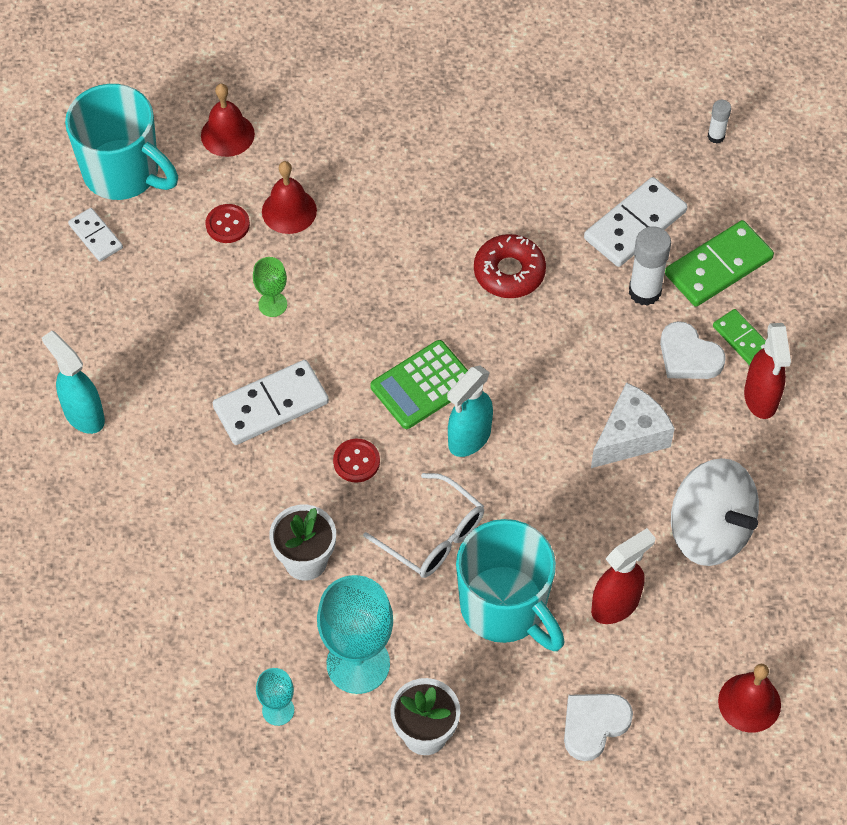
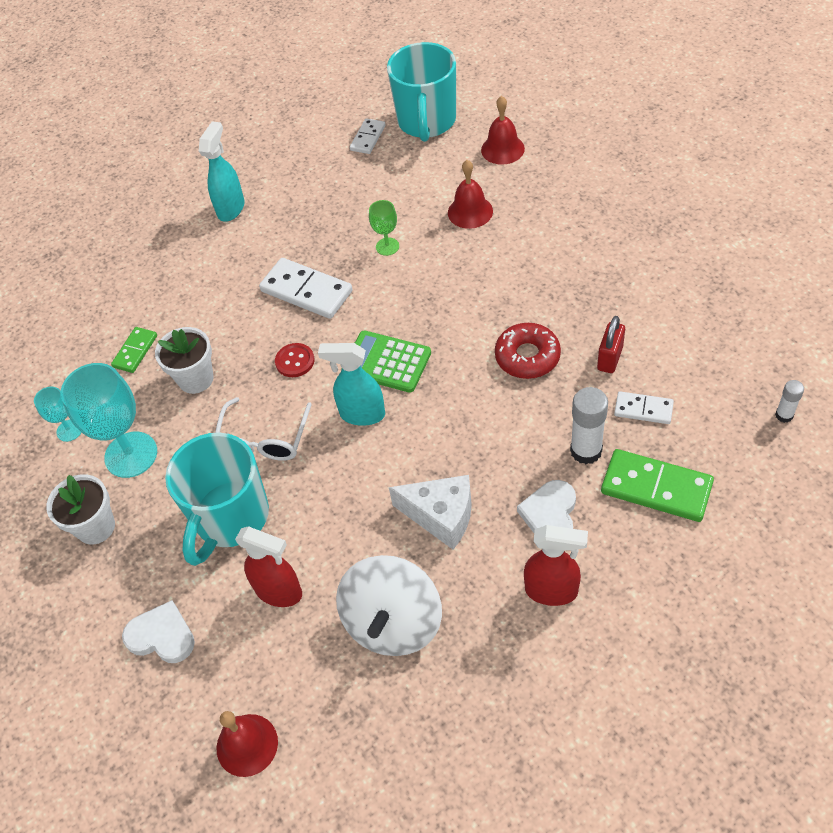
camera: 65 degrees right, 5 degrees down
red button [206,204,250,243] -> none
white domino [584,177,688,267] -> white domino [614,391,674,424], size x0.57
green domino [713,309,766,365] -> green domino moved to [111,327,157,373]
red spray bottle [744,323,791,419] -> red spray bottle turned 135 degrees counterclockwise [524,525,588,606]
none -> red padlock [597,316,625,373]

